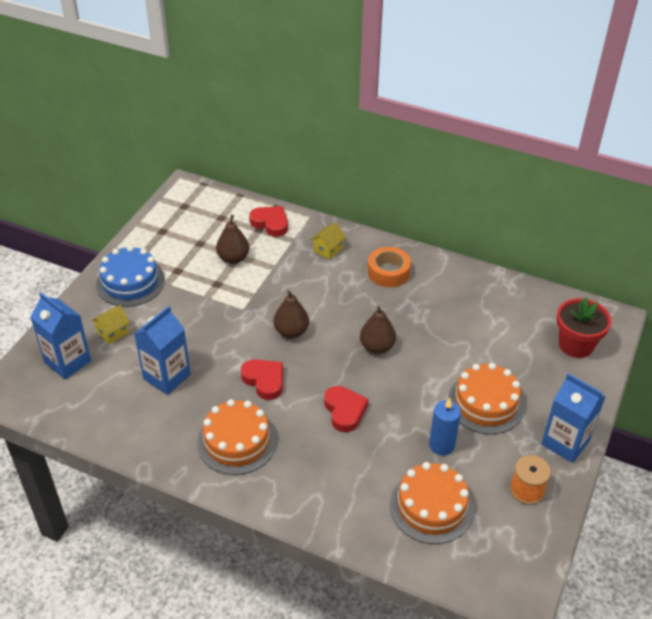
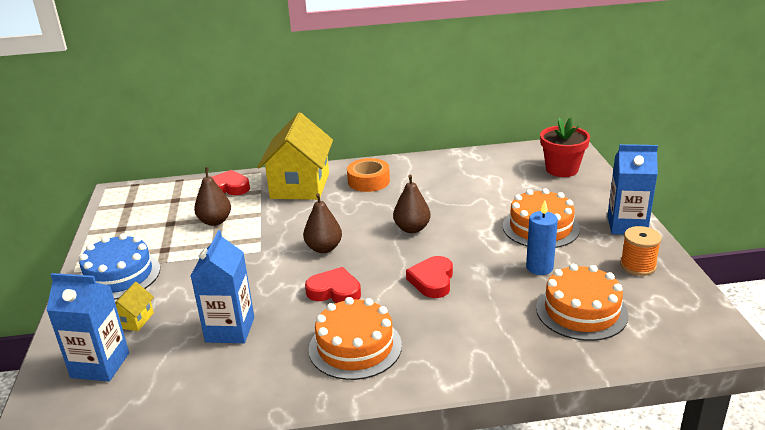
camera: 30 degrees left, 15 degrees down
yellow house [311,223,346,260] -> yellow house [258,113,333,200], size x2.41
red heart [324,386,369,432] -> red heart turned 120 degrees counterclockwise [406,256,453,298]

